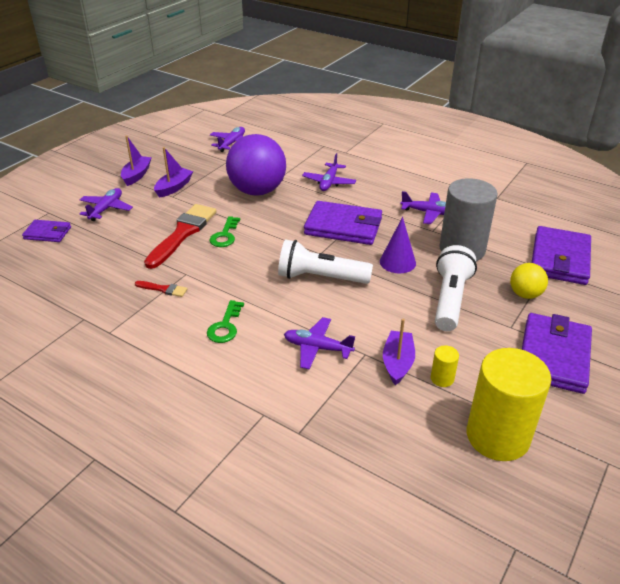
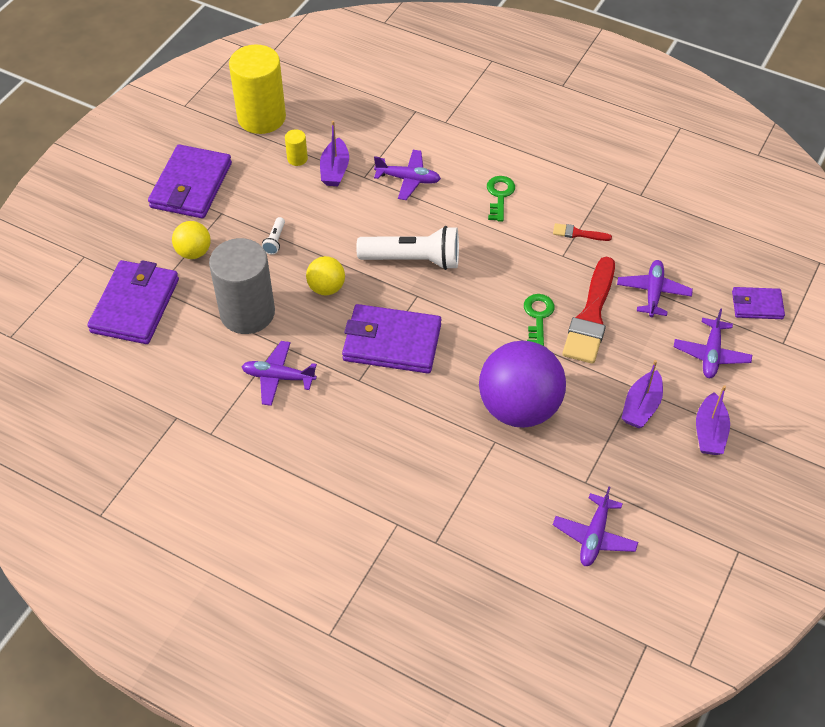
camera: 175 degrees right, 15 degrees up
purple plane [302,153,356,191] -> purple plane moved to [617,260,693,317]
purple cone [380,217,416,273] -> yellow ball [306,256,345,295]
white flashlight [435,245,477,331] -> white flashlight [262,217,285,255], size x0.43

